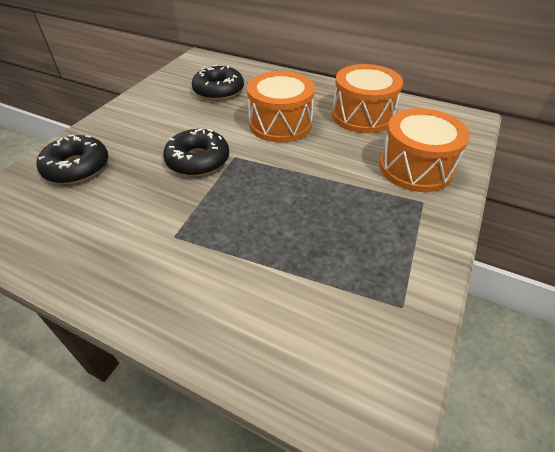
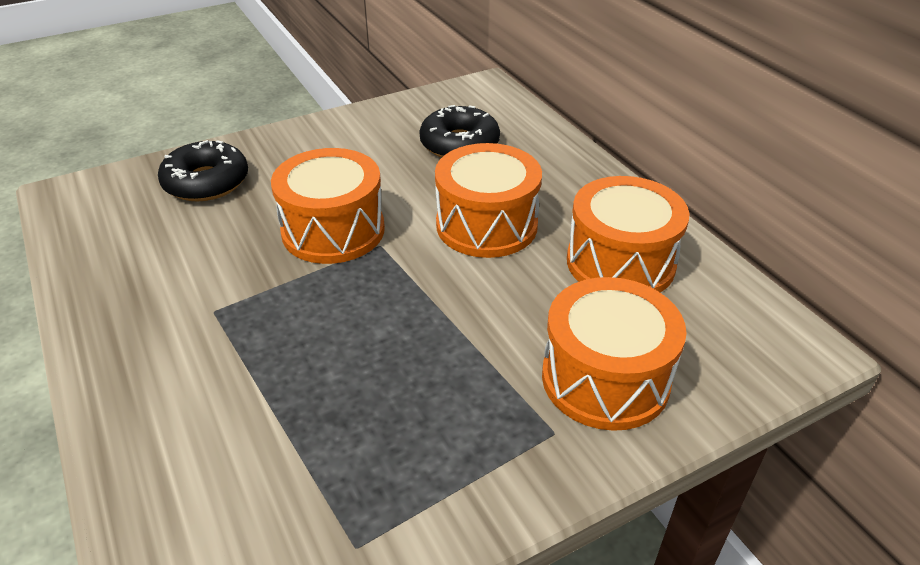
camera: 35 degrees right, 5 degrees down
black donut [163,129,229,176] -> orange drum [271,148,385,264]

